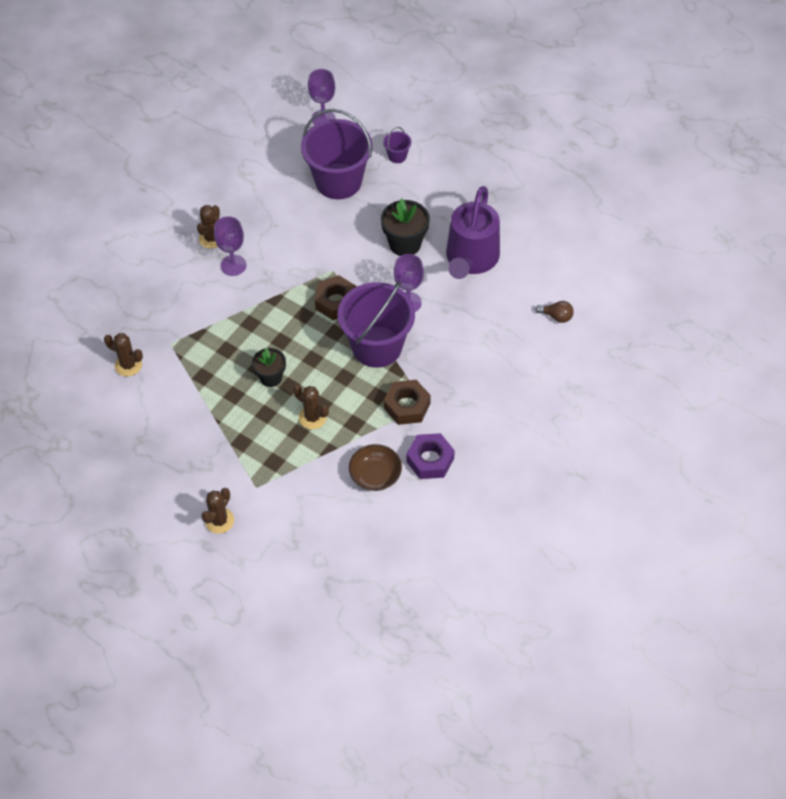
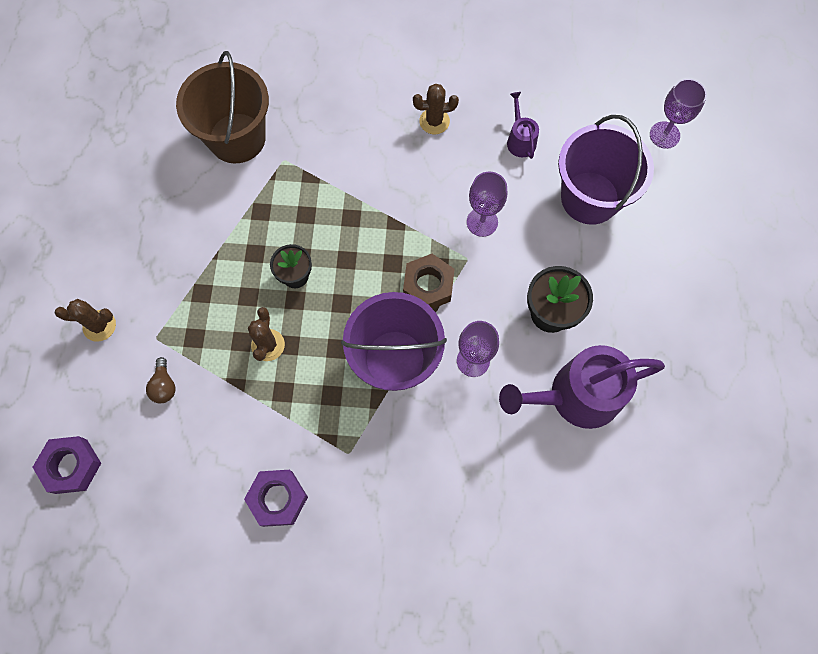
camera: 60 degrees right, 15 degrees up
brown cactus [104,333,143,376] -> brown bucket [176,51,269,163]
purple goblet [214,216,247,276] -> purple goblet moved to [467,172,507,237]
brown bowl [349,444,402,491] -> none
purple bucket [383,127,411,163] -> none
brown nut [384,380,431,425] -> none
brown light bulb [535,301,574,323] -> brown light bulb moved to [146,357,176,403]
none -> purple nut [32,436,101,494]
none -> purple watering can [507,92,539,159]

